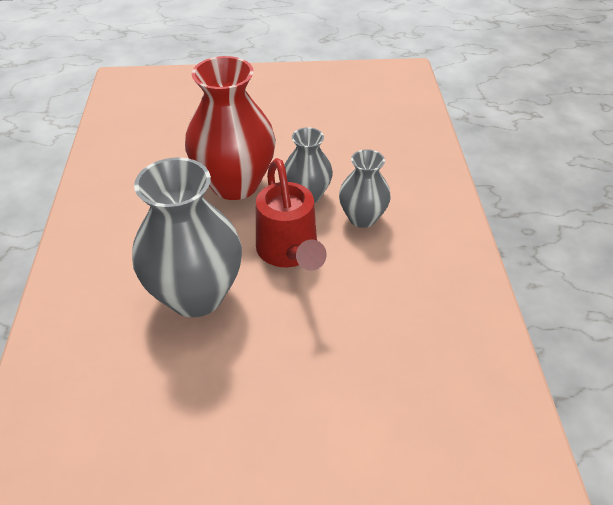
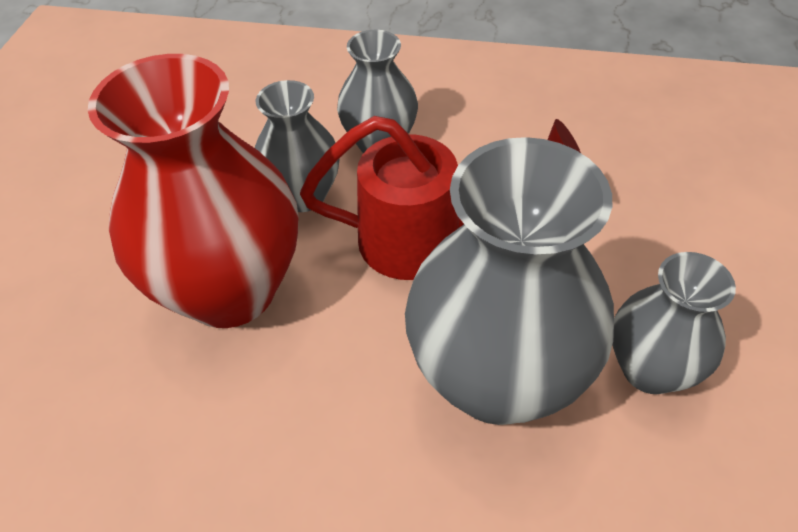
camera: 75 degrees left, 5 degrees up
none -> grey vase [612,252,736,394]

